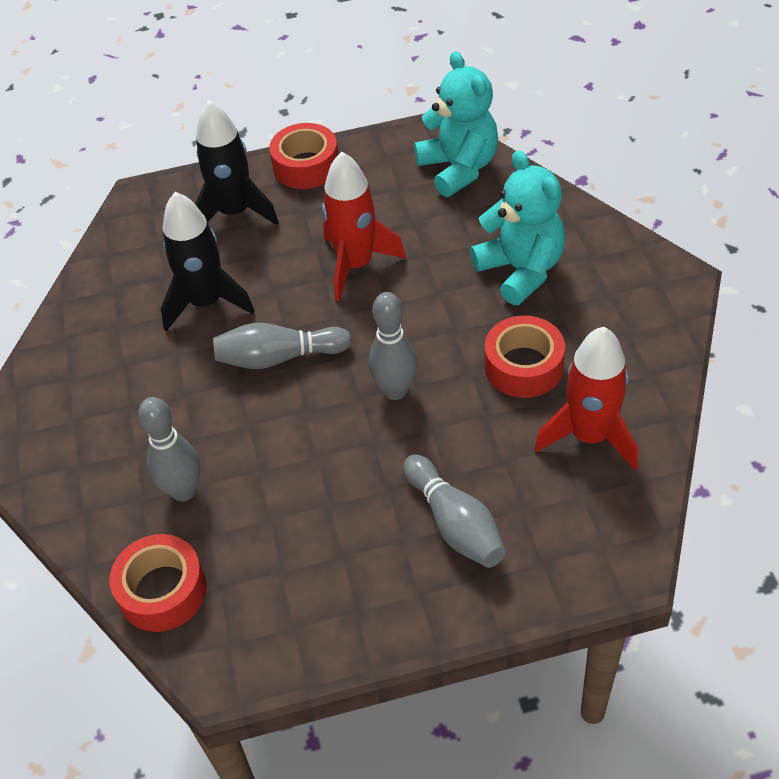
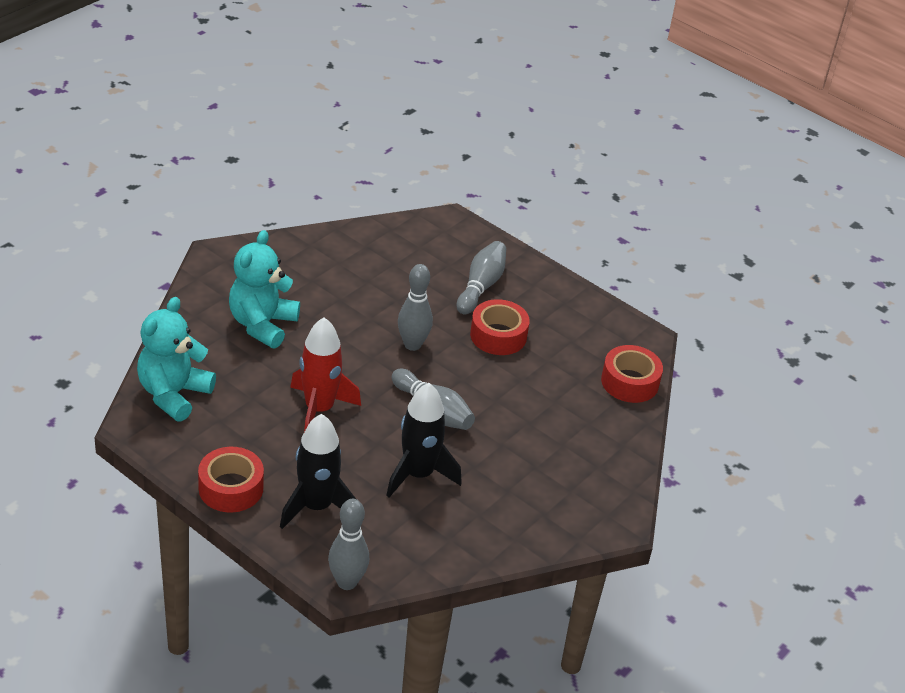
camera: 135 degrees left, 10 degrees down
grey bowling pin [138,397,200,502] -> grey bowling pin moved to [328,499,369,590]
red tape [485,316,565,398] -> red tape moved to [470,299,530,355]
red rocket [534,327,638,471] -> none

